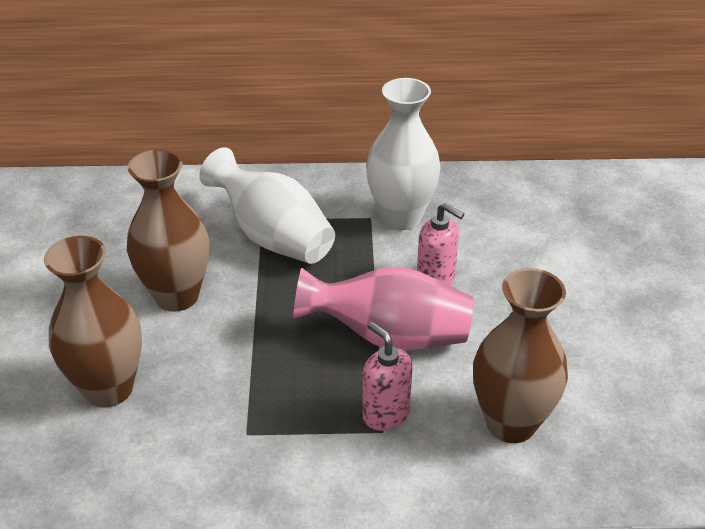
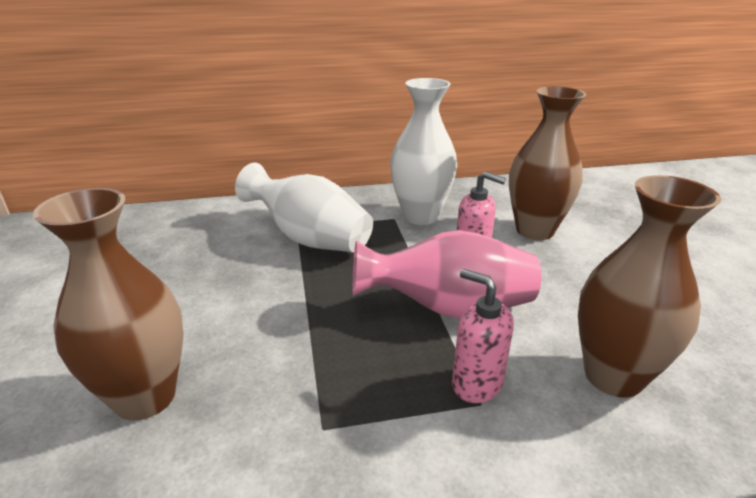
camera: 10 degrees left, 10 degrees down
brown vase [127,149,209,312] -> brown vase moved to [509,86,586,240]

